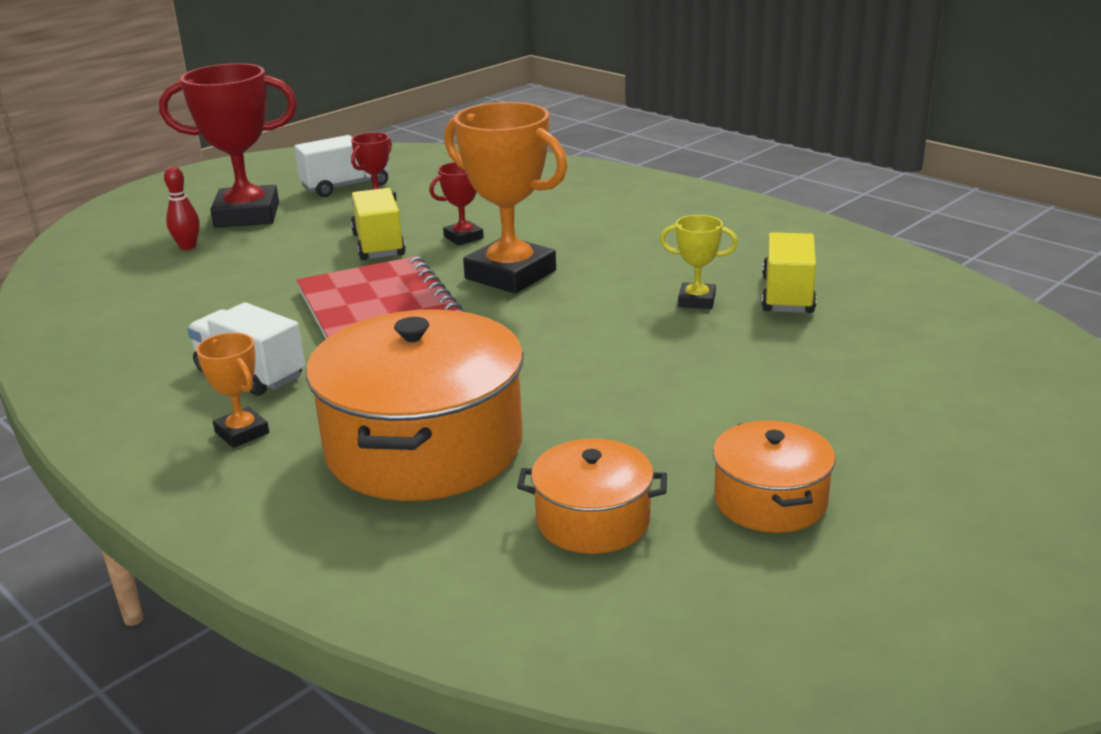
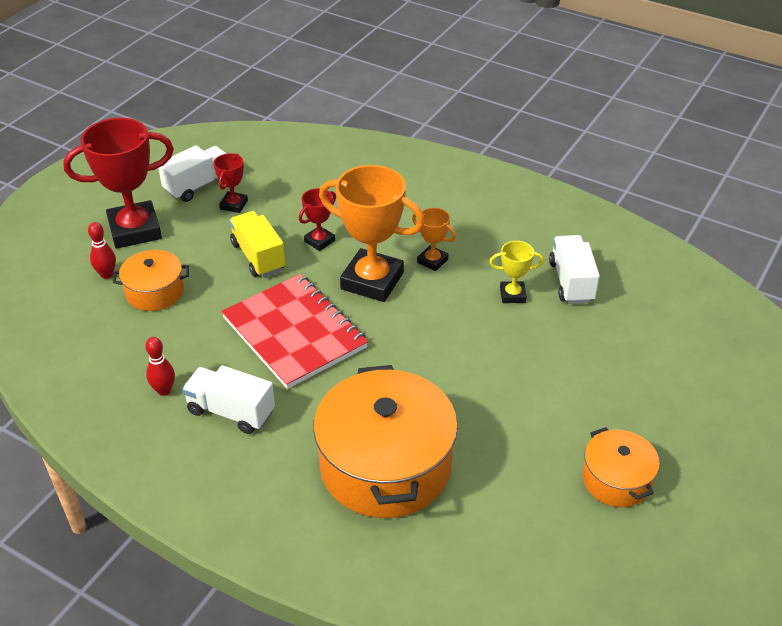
camera: 15 degrees left, 15 degrees up
orange trophy [196,333,269,448] -> orange trophy moved to [412,208,456,271]
orange pot [517,439,667,554] -> orange pot moved to [113,250,189,311]
yellow truck [762,232,817,313] -> white truck [549,235,600,304]
none -> red bowling pin [145,337,175,396]

